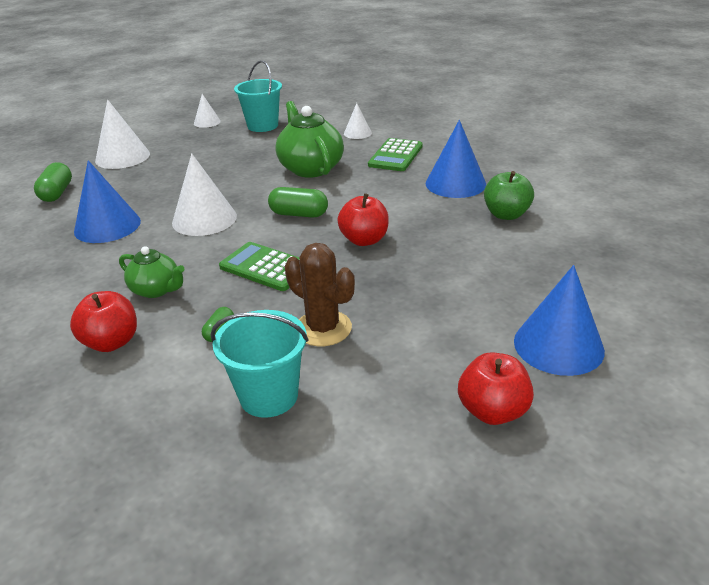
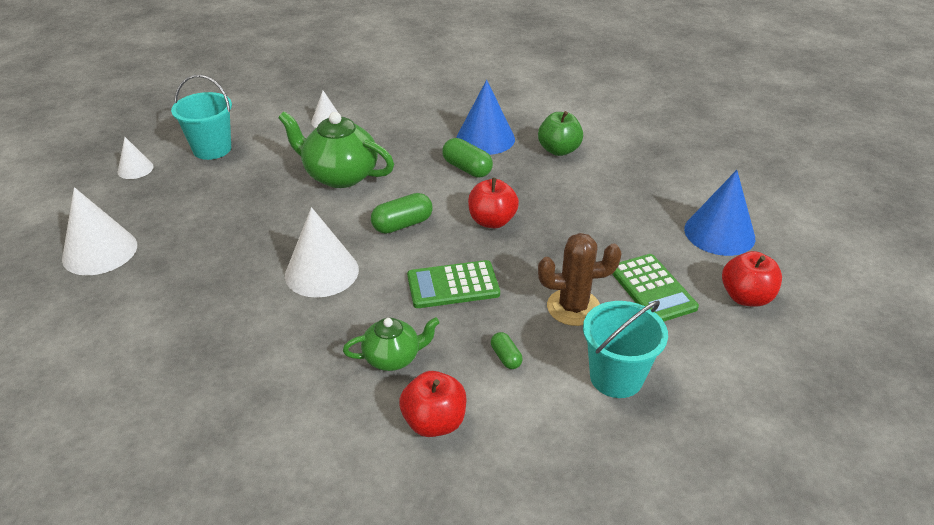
camera: 45 degrees left, 5 degrees up
green capsule [34,162,72,202] -> green capsule moved to [442,138,493,177]
blue cone [74,160,141,243] -> none
green calculator [368,138,423,171] -> green calculator moved to [612,254,699,321]

